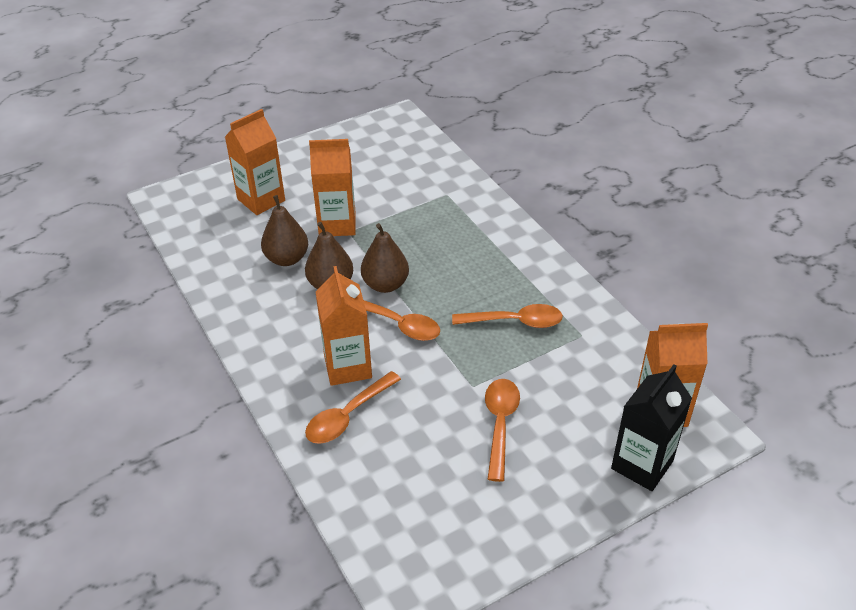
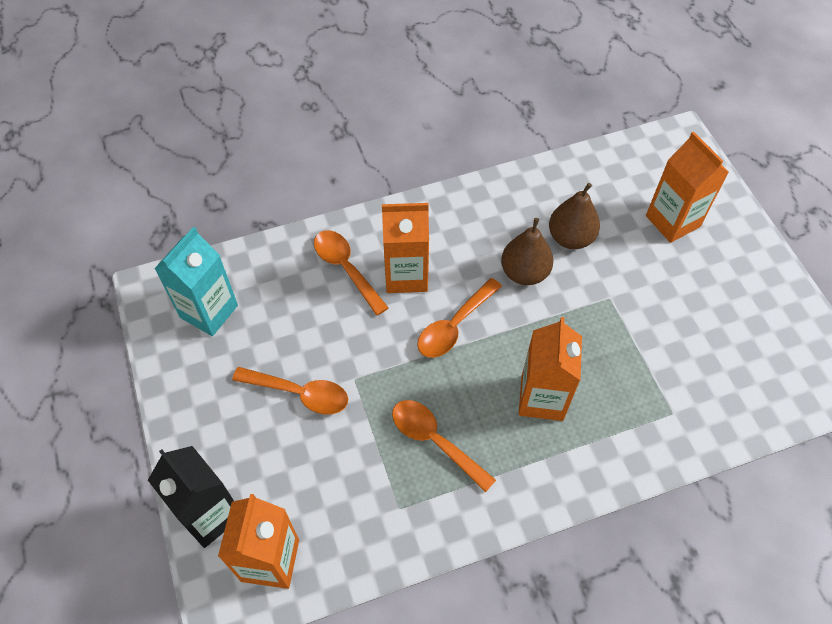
camera: 100 degrees right, 15 degrees up
orange carton [309,139,356,236] -> orange carton moved to [519,317,582,421]
brown pear [361,223,409,293] -> none
orange spoon [452,304,563,328] -> orange spoon turned 120 degrees clockwise [392,400,496,492]
none -> turquoise carton [154,227,238,336]

